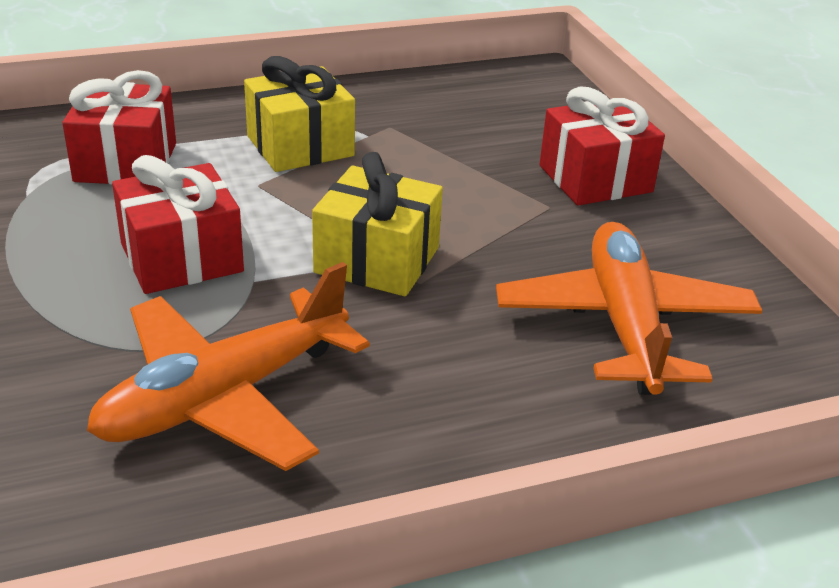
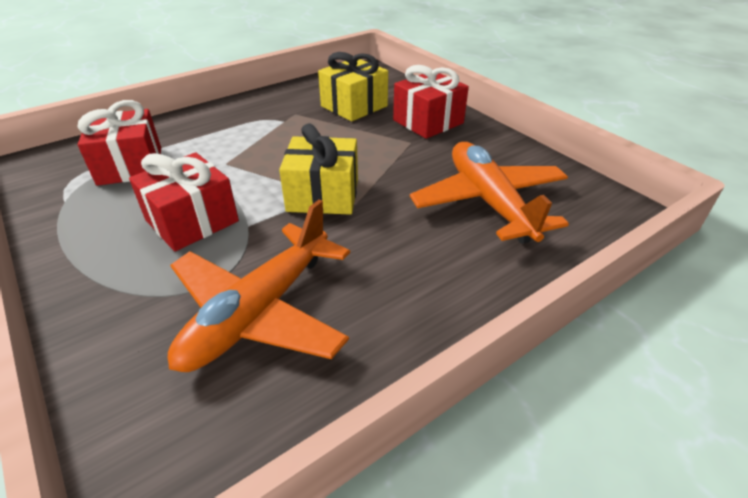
camera: 15 degrees left, 5 degrees up
yellow gift [244,56,355,172] -> yellow gift moved to [318,52,388,122]

